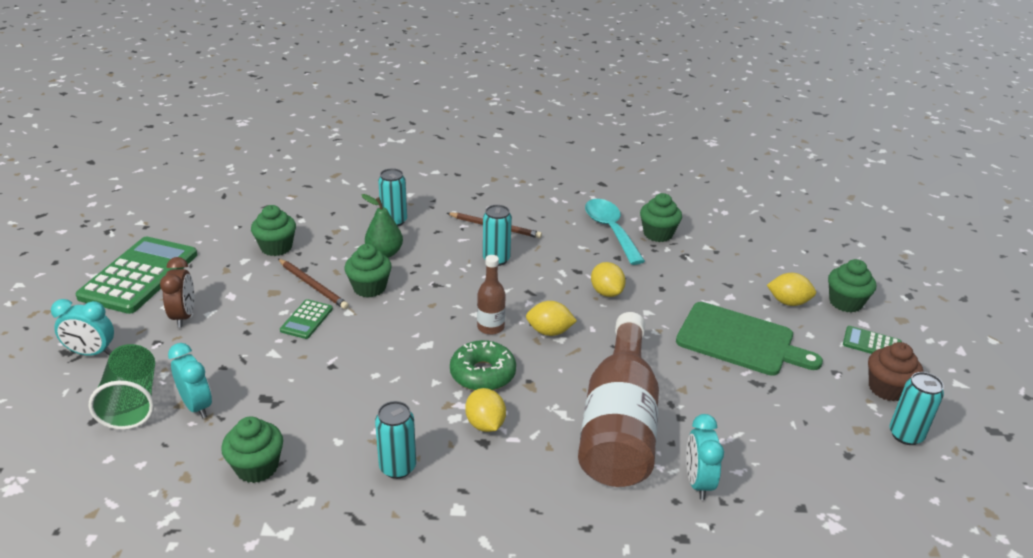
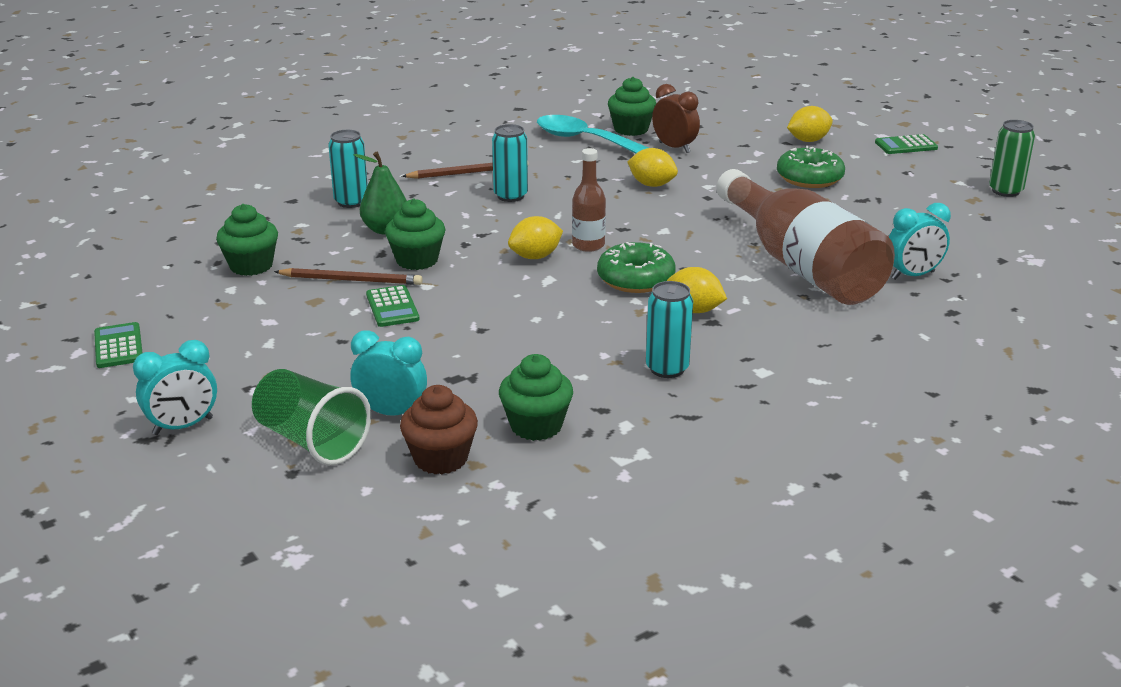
camera: 35 degrees left, 5 degrees down
green calculator [76,236,197,314] -> green calculator [94,322,142,368], size x0.46
brown clock [160,257,194,328] -> brown clock moved to [652,84,700,153]
yellow lemon [526,301,577,336] -> yellow lemon moved to [508,216,563,259]
green cutting board [676,302,823,376] -> green donut [777,146,845,188]
turquoise clock [686,414,724,500] -> turquoise clock turned 75 degrees counterclockwise [889,203,951,280]
green cupcake [828,259,876,313] -> none
brown cupcake [868,342,923,401] -> brown cupcake moved to [400,385,478,474]
turquoise can [889,372,944,445] -> green can [989,120,1035,197]

